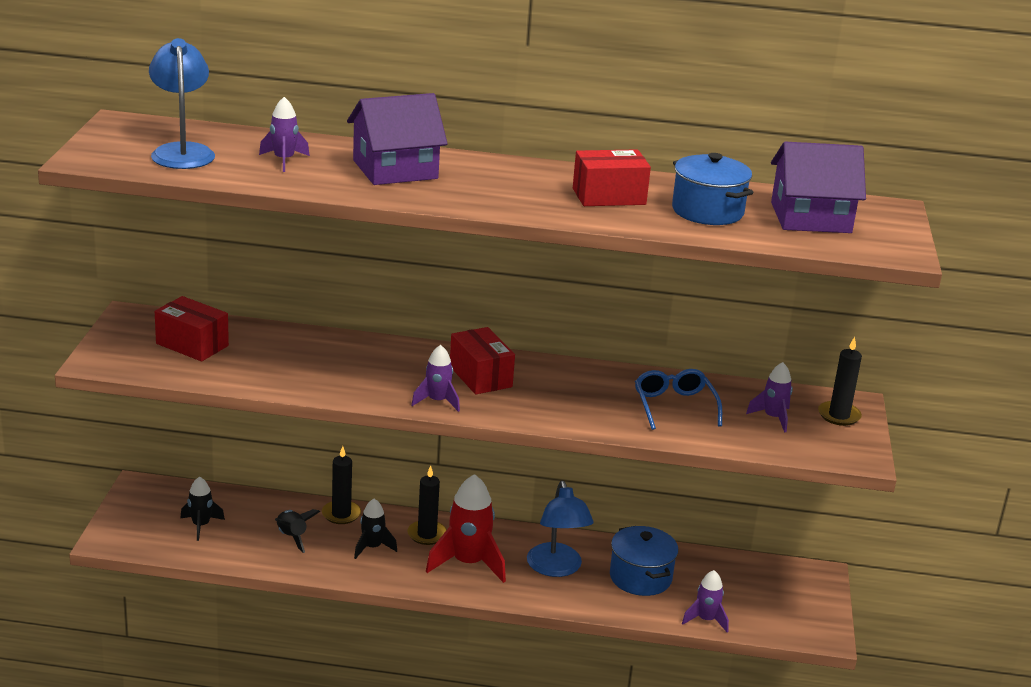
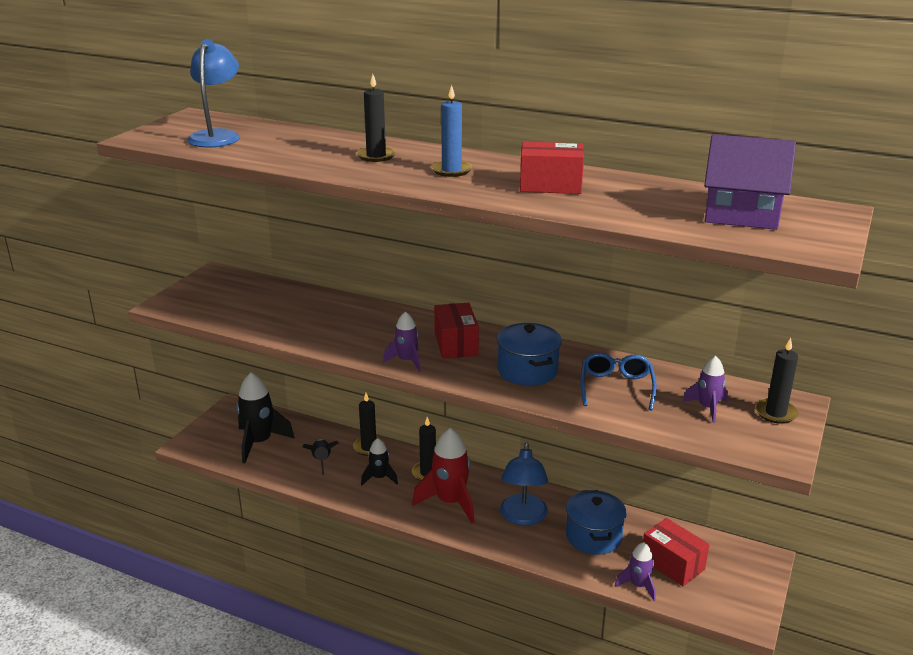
camera: 20 degrees right, 0 degrees up
red box [155,296,229,362] -> red box moved to [643,518,709,586]
black rocket [180,477,225,541] -> black rocket [236,373,295,463], size x1.78
purple rocket [259,97,310,172] -> none
purple house [347,93,448,185] -> black candle [356,74,396,162]
blue pot [672,153,754,225] -> blue pot moved to [497,323,562,386]
none -> blue candle [431,85,472,177]

